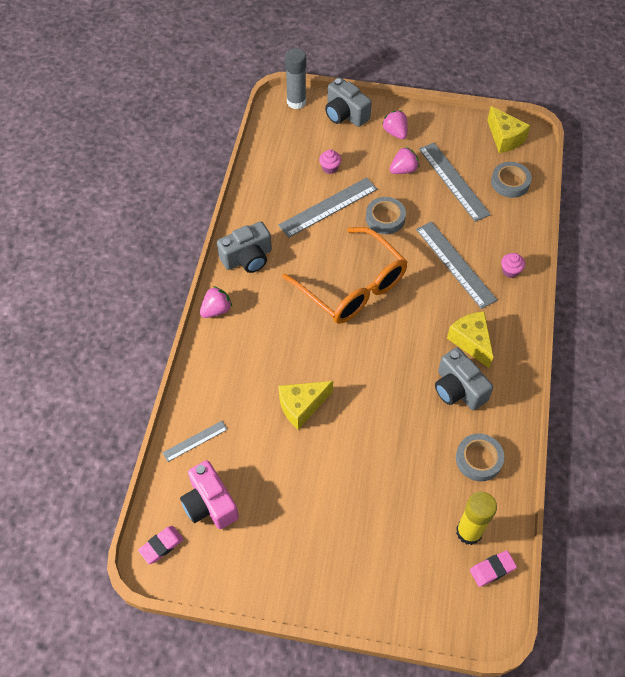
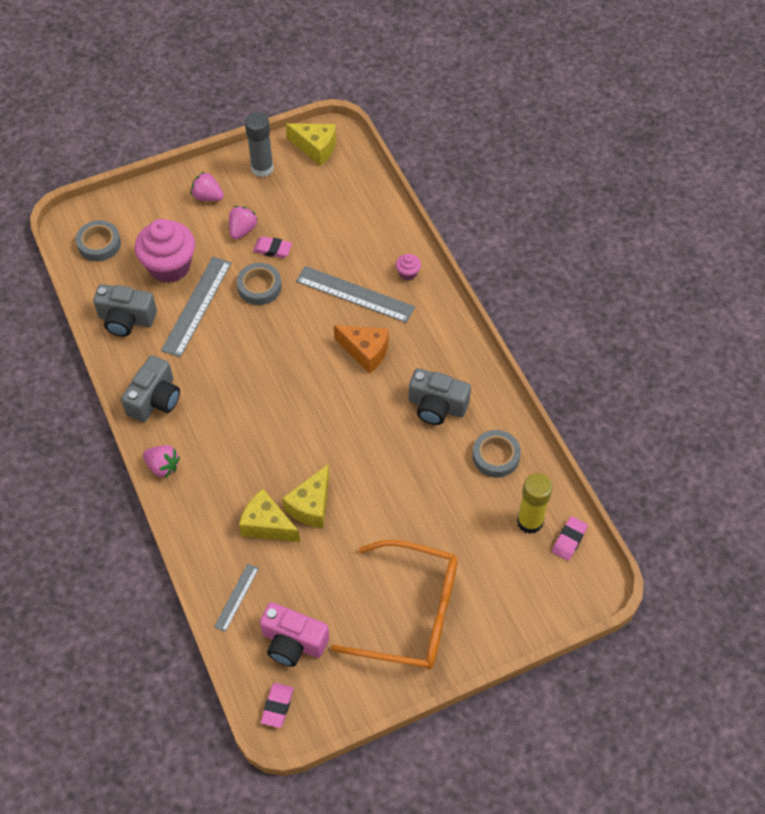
camera: 35 degrees left, 0 degrees up
pink strawberry [200,286,232,318] -> pink strawberry turned 105 degrees clockwise [143,445,180,478]
orange glasses [282,227,408,324] -> orange glasses moved to [331,540,458,670]
grey glue stick [285,48,306,109] -> grey glue stick moved to [245,112,274,177]
pink cupcake [319,149,341,174] -> pink cupcake [135,219,195,283], size x2.35
grey camera [325,78,372,127] -> grey camera moved to [93,284,157,337]
grey ruler [419,143,491,222] -> none
yellow cheese [447,311,493,368] -> yellow cheese moved to [239,489,300,542]
grey tape [491,162,532,198] -> grey tape moved to [76,220,121,261]
none -> pink eraser [253,236,292,258]
none -> orange cheese [334,325,389,374]

